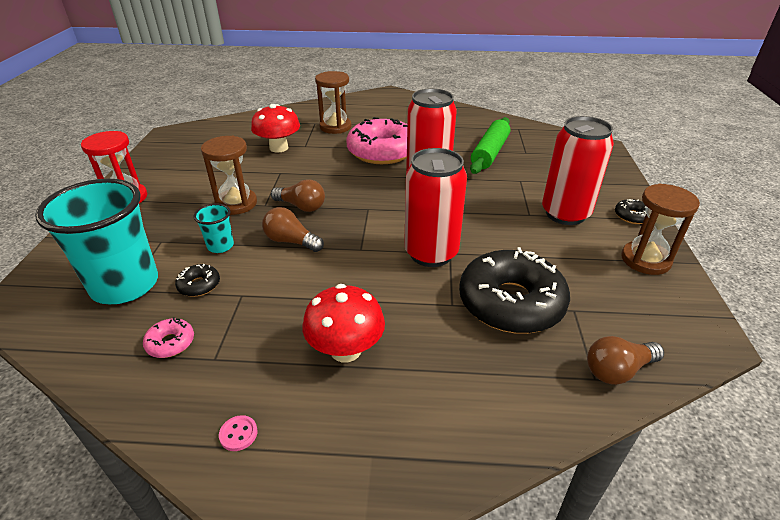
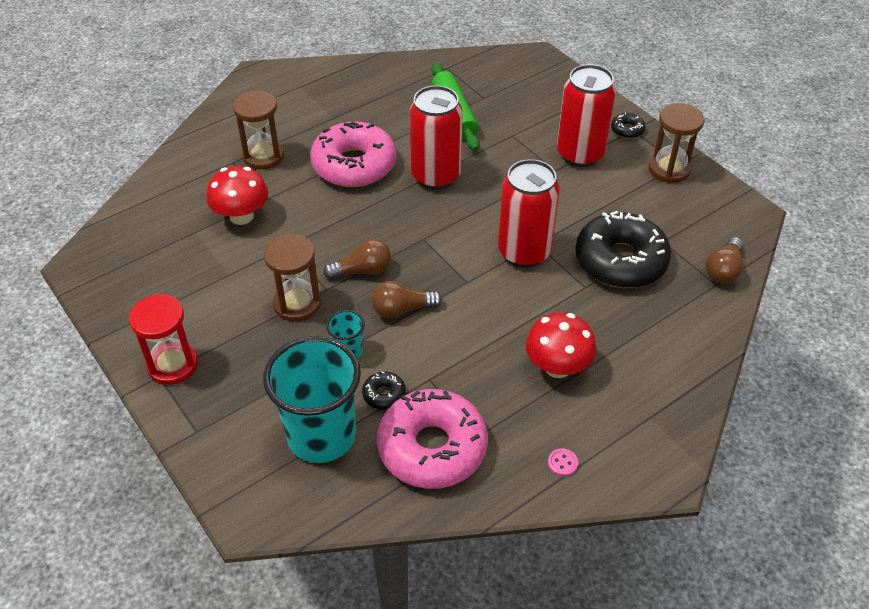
camera: 40 degrees left, 10 degrees up
pink donut [143,317,194,358] -> pink donut [377,389,488,489], size x2.42

